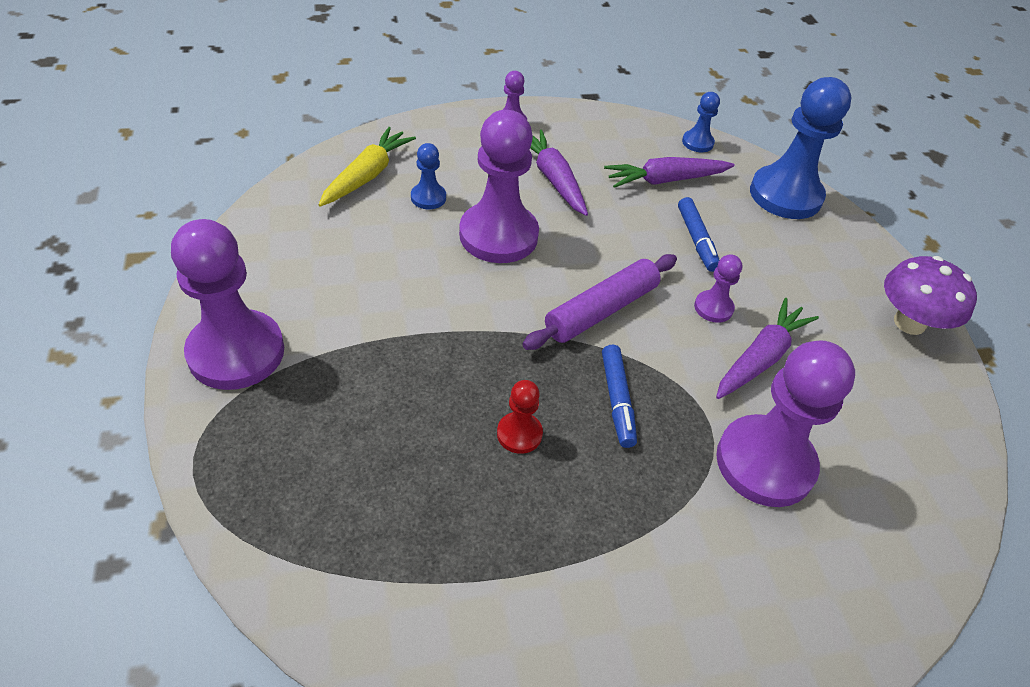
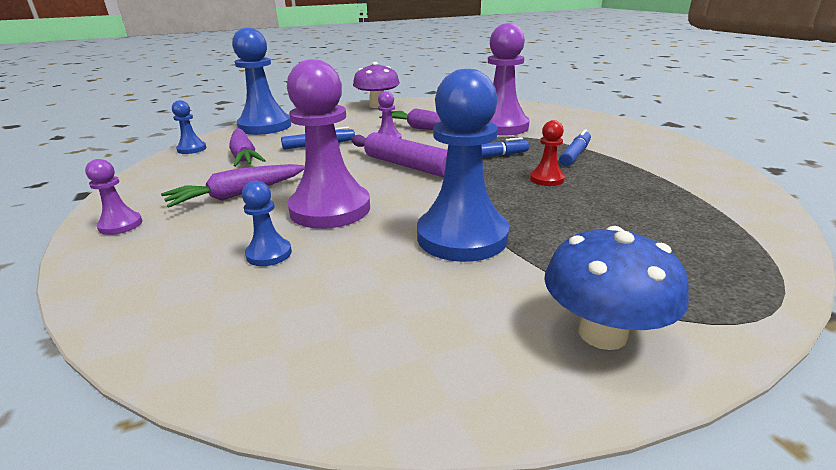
camera: 95 degrees left, 20 degrees down
purple pawn [171,219,284,390] -> blue mushroom [544,226,689,350]
yellow carrot [319,127,416,207] -> none
none -> blue pawn [417,69,509,262]
none -> blue marker [559,130,591,166]

